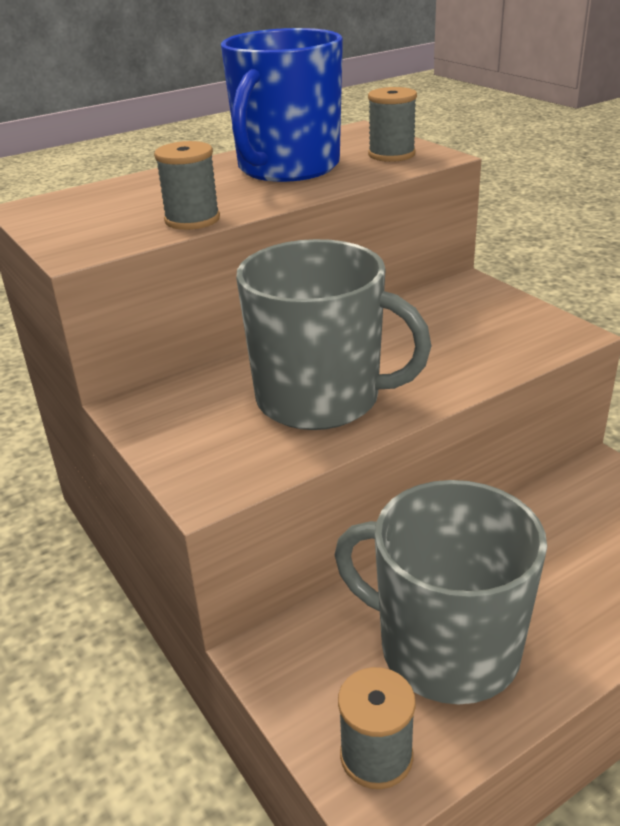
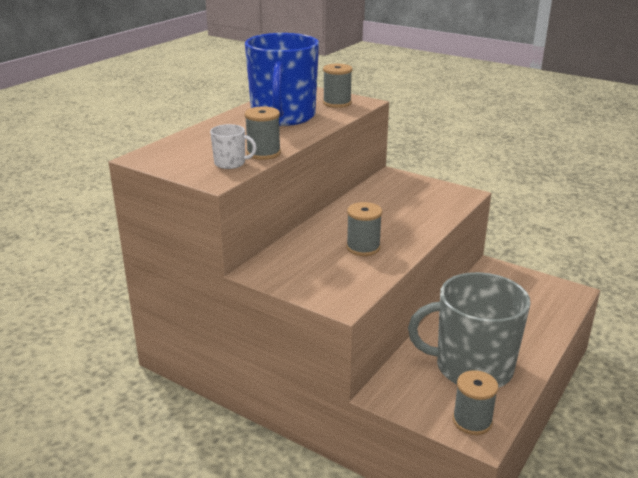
camera: 25 degrees left, 5 degrees down
grey mug [236,239,431,430] -> grey spool [346,202,382,256]
none -> white mug [210,124,257,169]

